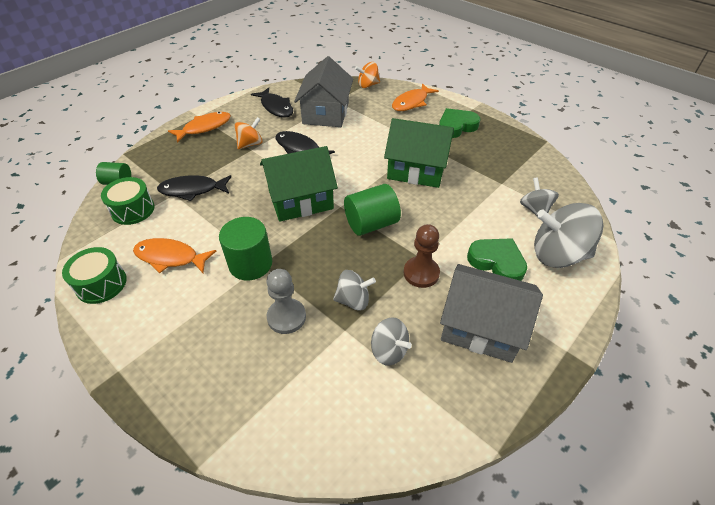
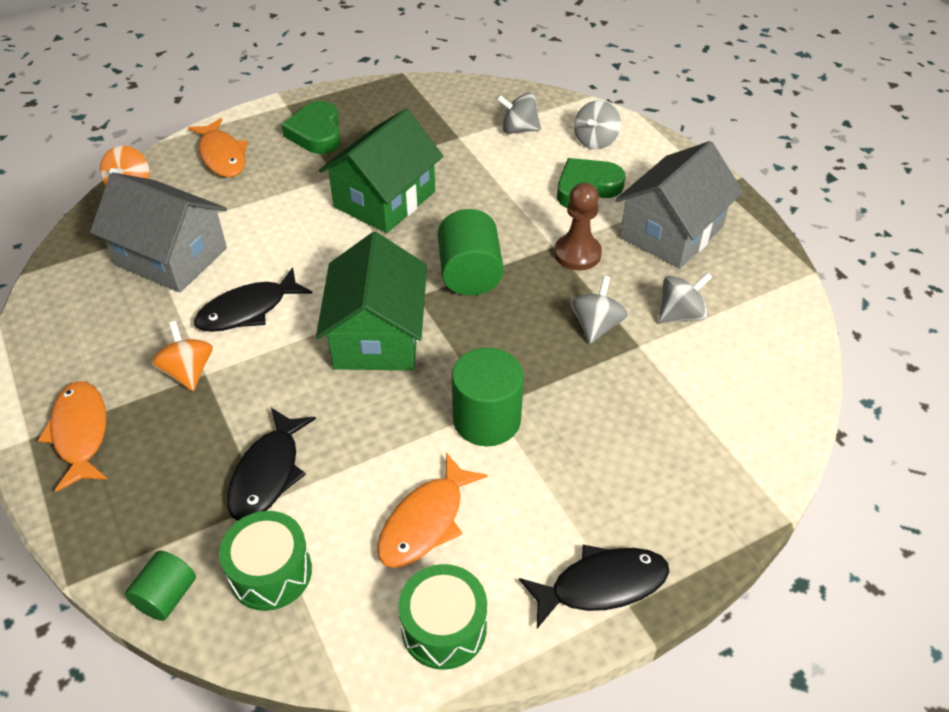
camera: 70 degrees left, 0 degrees up
black fish [251,88,293,118] -> black fish moved to [519,545,669,628]
grey pawn [266,269,306,334] -> none
grey spinning top [534,203,603,268] -> grey spinning top [574,100,621,149], size x0.56

